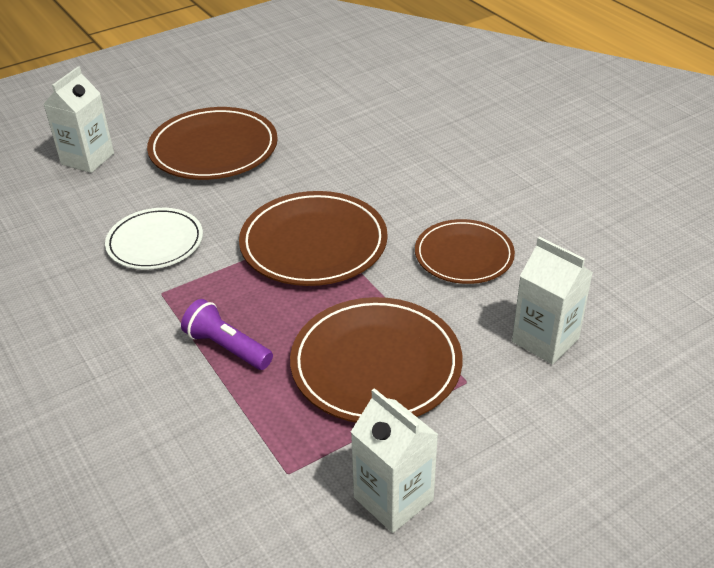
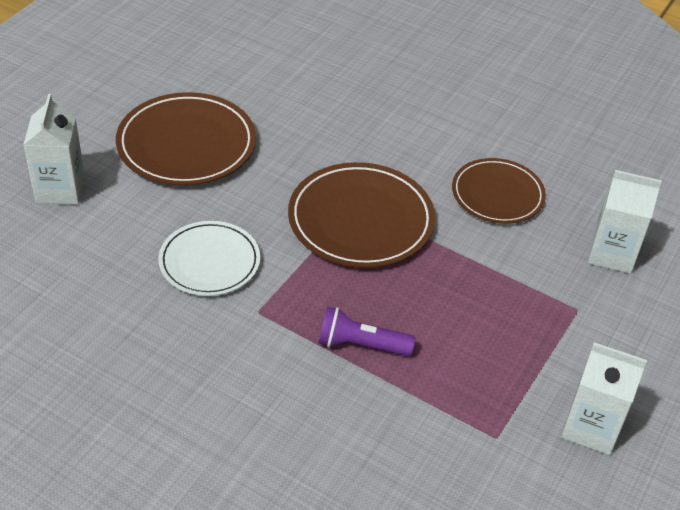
camera: 30 degrees left, 5 degrees up
brown plate [290,297,462,422] -> none

